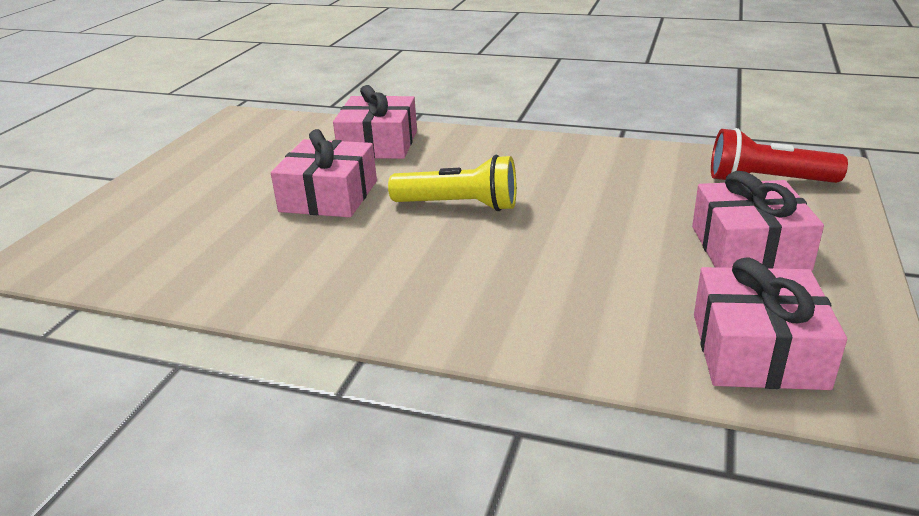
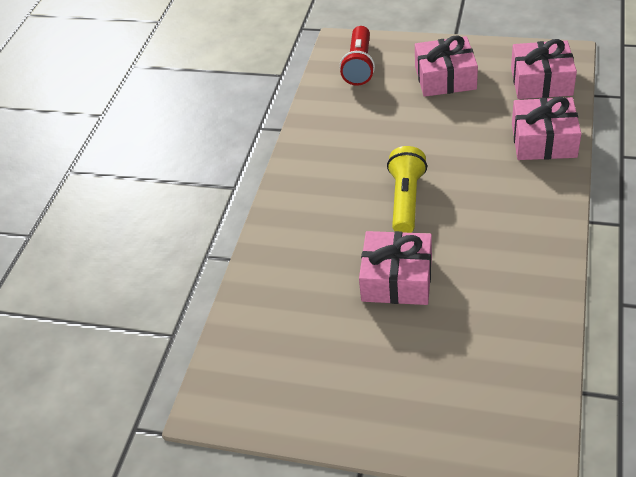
camera: 90 degrees left, 15 degrees up
pink gift [333,85,417,159] -> pink gift moved to [512,97,581,160]

